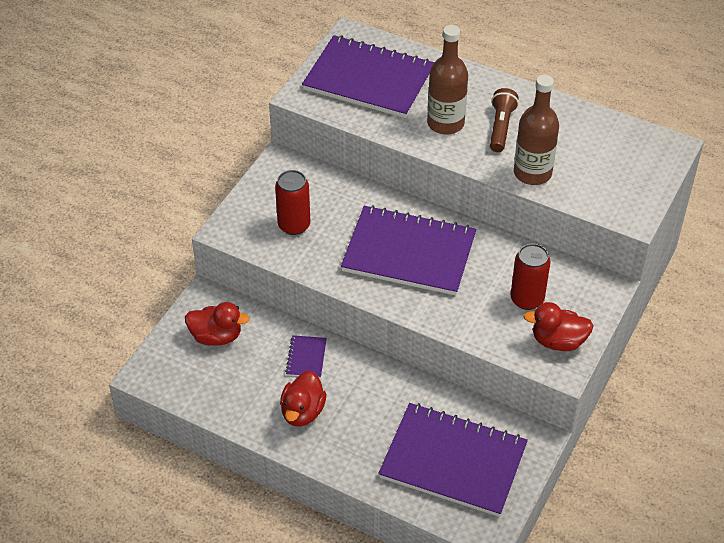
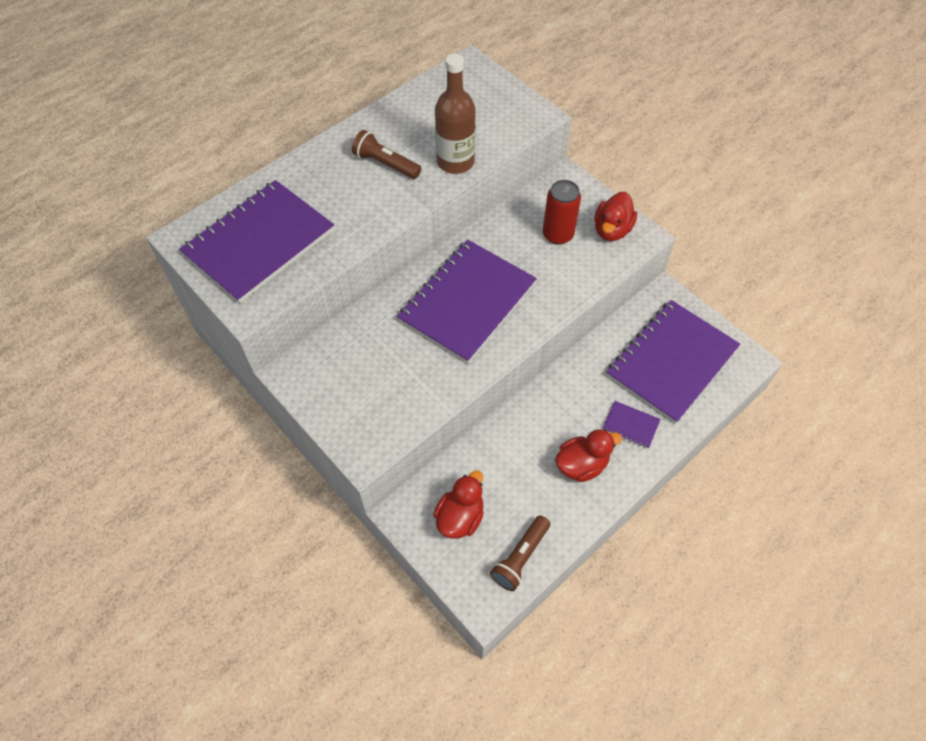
camera: 70 degrees left, 10 degrees up
red can [275,170,310,235] -> none
red duck [280,371,327,427] -> red duck turned 60 degrees counterclockwise [555,429,622,482]
purple notebook [285,335,327,378] -> purple notebook moved to [603,401,660,449]
brown bottle [427,25,468,135] -> none
none -> brown flashlight [490,515,550,591]

